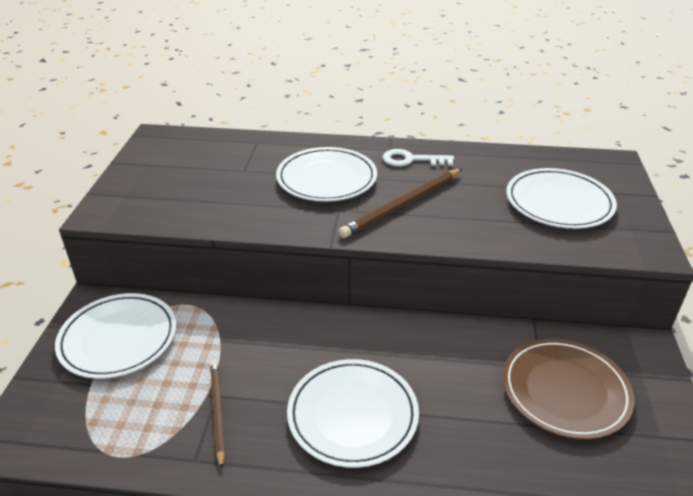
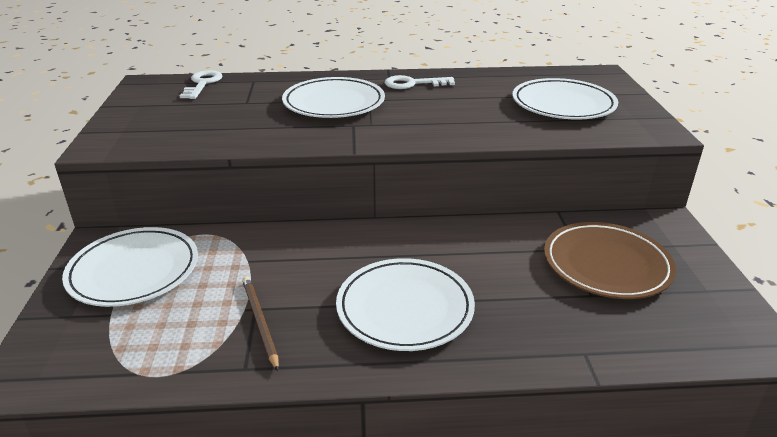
camera: 10 degrees left, 5 degrees down
brown pencil [339,169,462,238] -> none
none -> white key [179,70,222,99]

